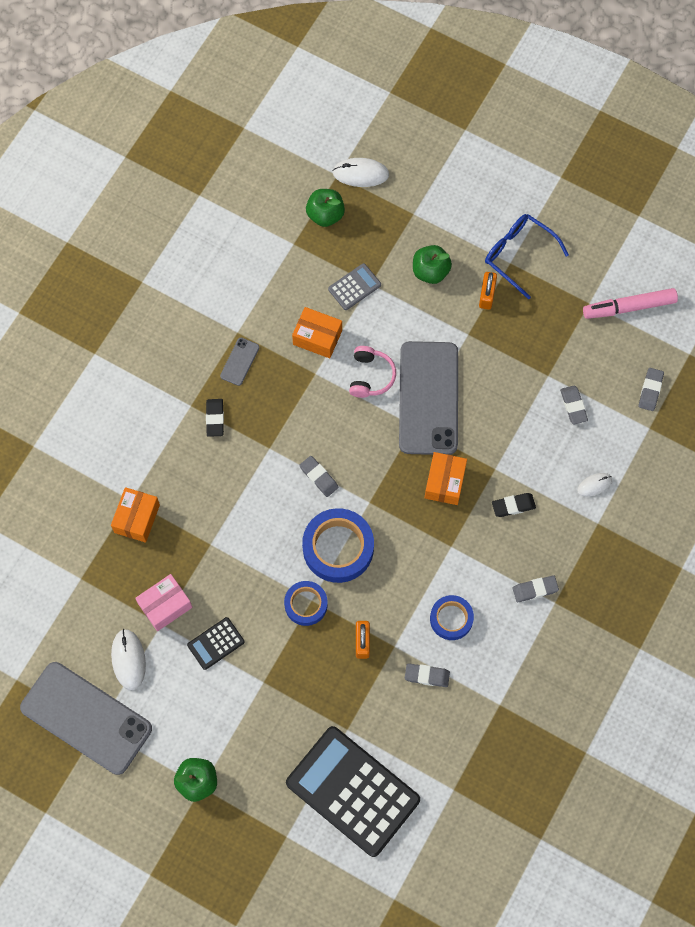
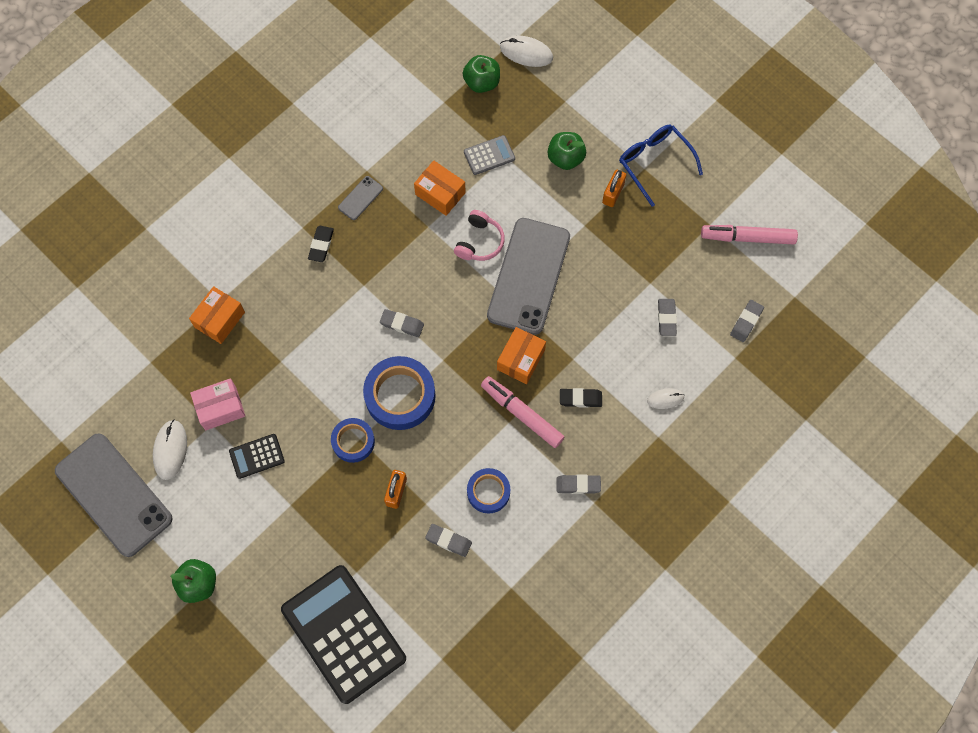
camera: 15 degrees right, 0 degrees up
grey eraser [299,456,339,497] -> grey eraser turned 45 degrees counterclockwise [380,309,424,337]
none -> pink marker [481,376,564,448]

